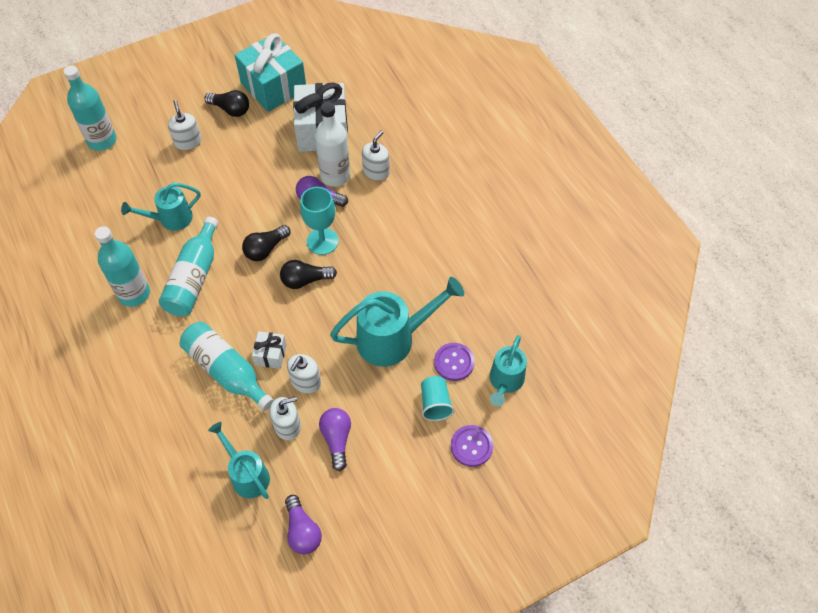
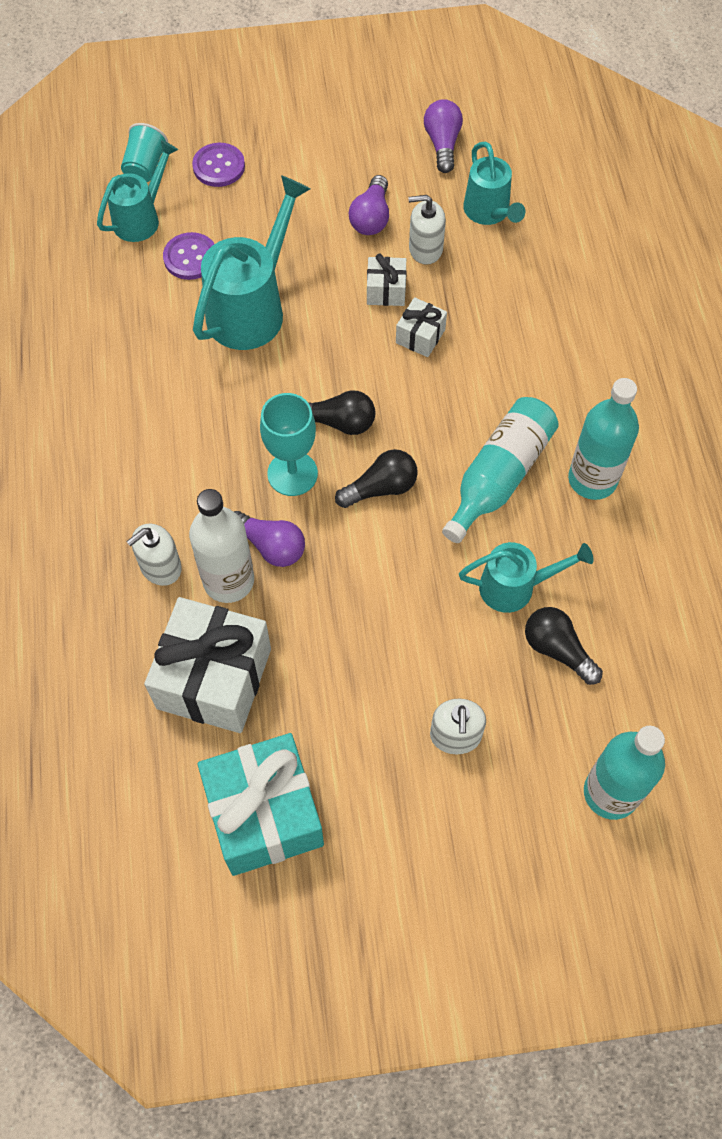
camera: 160 degrees left, 5 degrees up
turquoise bottle [180,322,274,411] -> none
black light bulb [205,90,249,117] -> black light bulb moved to [525,607,603,685]
white soap dispenser [287,354,321,393] -> white gift [367,254,407,306]
turquoise watering can [330,277,464,367] -> turquoise watering can turned 120 degrees clockwise [193,175,310,350]
turquoise cup [421,376,454,421] -> turquoise cup moved to [121,123,168,182]

